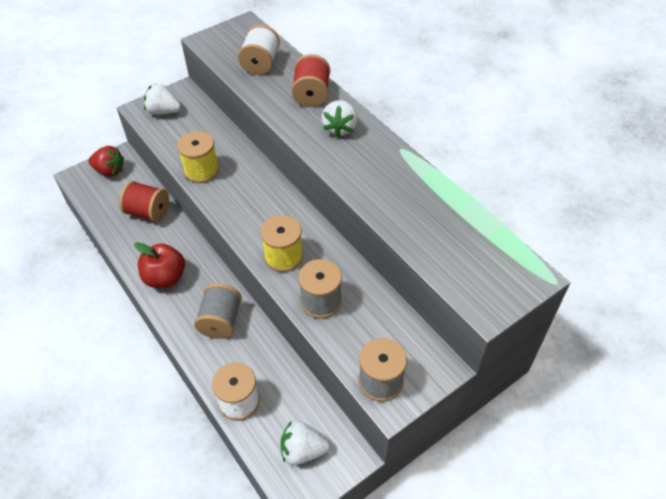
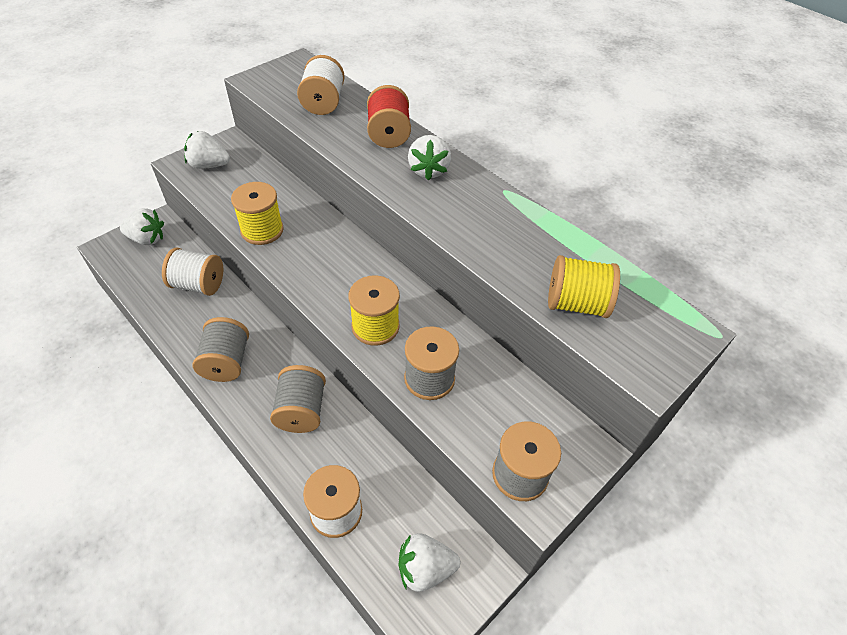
camera: 10 degrees left, 0 degrees up
red strawberry [88,146,124,177] -> white strawberry [120,208,164,245]
red spool [119,181,169,222] -> white spool [162,248,223,296]
red apple [134,242,185,288] -> grey spool [193,317,249,382]
none -> yellow spool [548,255,620,318]

